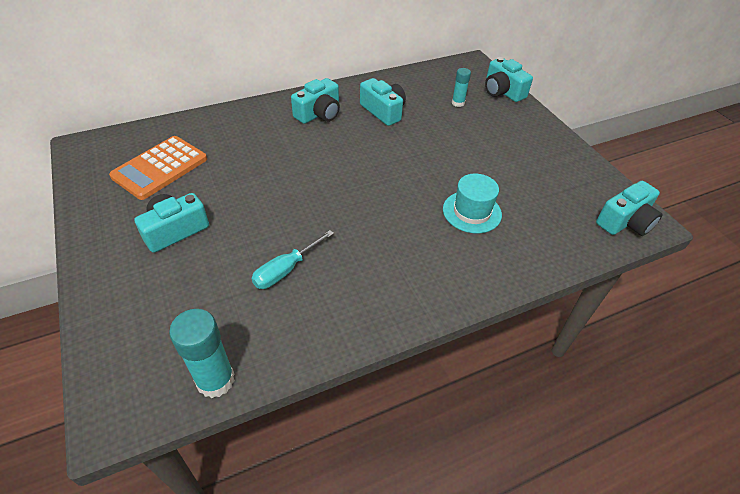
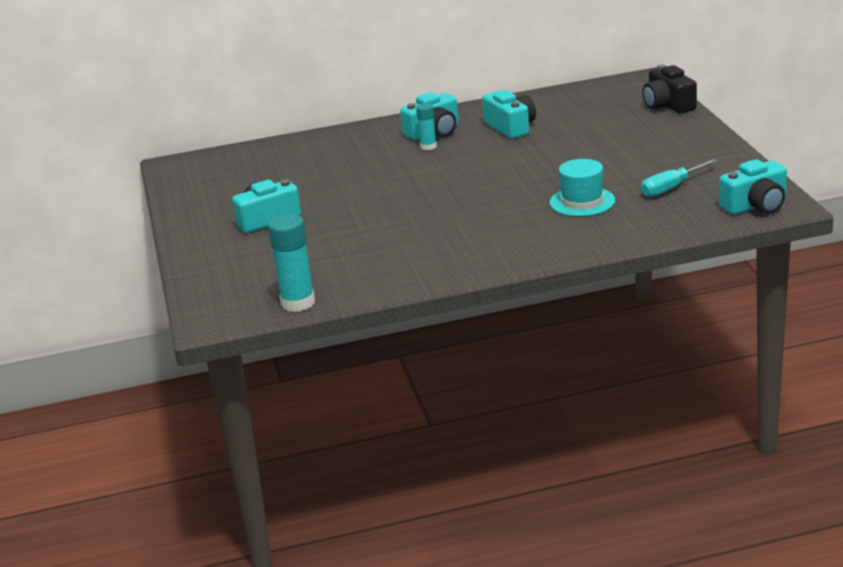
camera: 15 degrees right, 20 degrees down
orange calculator [109,136,207,200] -> none
turquoise screwdriver [251,230,334,289] -> turquoise screwdriver moved to [641,159,718,197]
turquoise glue stick [452,68,471,107] -> turquoise glue stick moved to [416,103,437,150]
turquoise camera [485,57,533,102] -> black camera [642,65,697,113]

